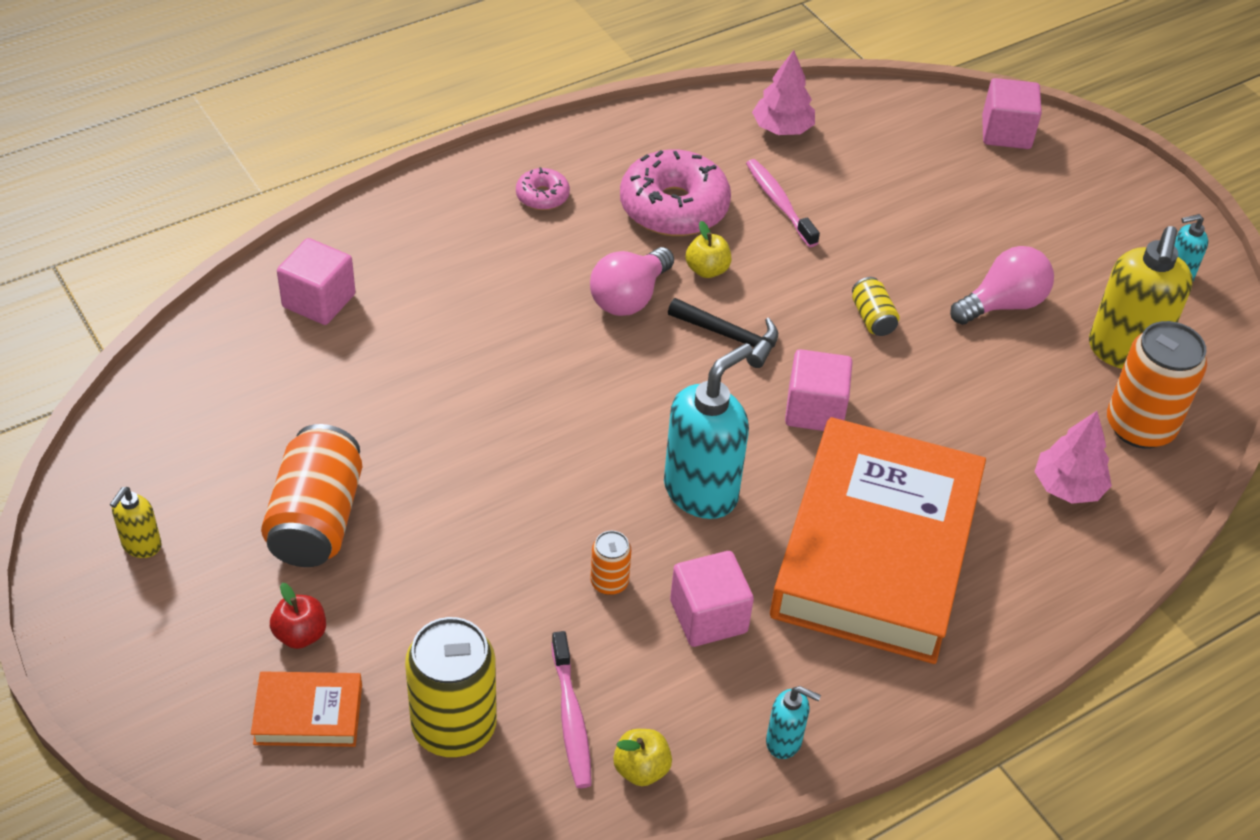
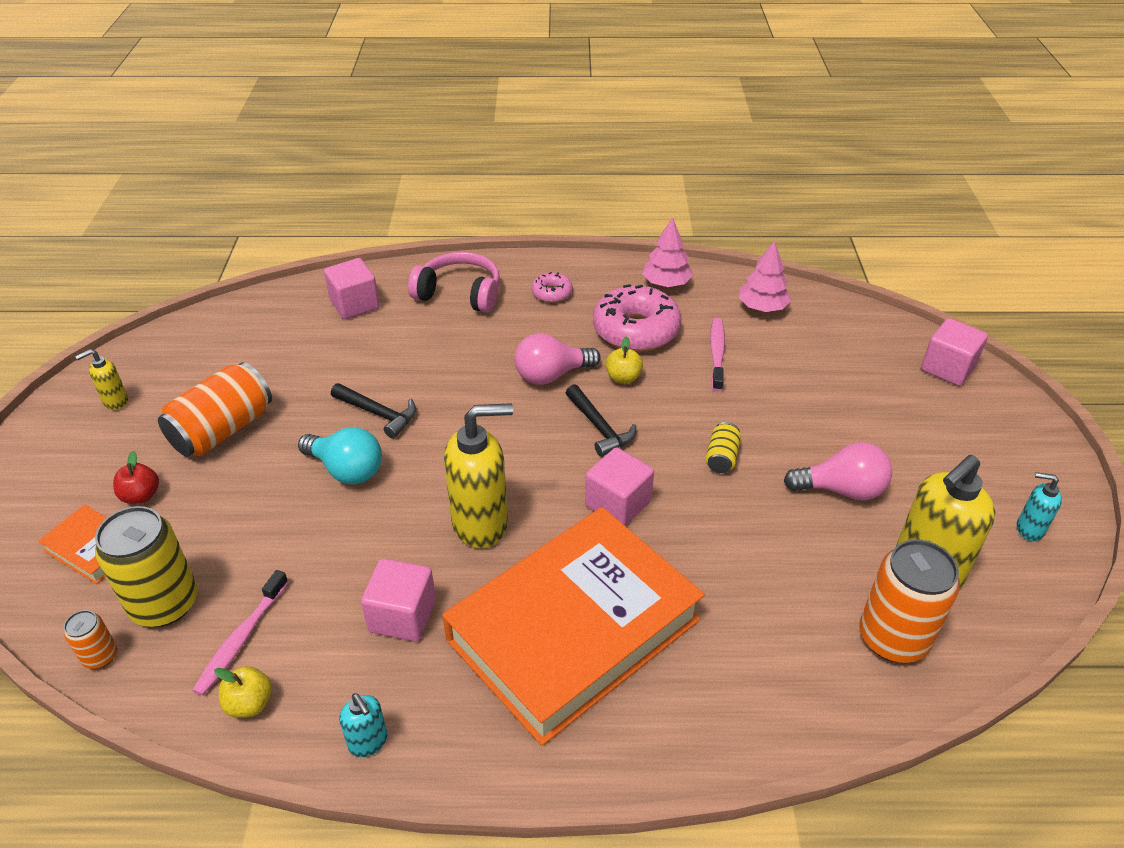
camera: 35 degrees right, 5 degrees down
orange can [590,531,631,595] -> orange can moved to [64,610,117,669]
turquoise soap dispenser [664,343,753,519] -> yellow soap dispenser [444,403,513,549]
pink tree [1035,411,1112,504] -> pink tree moved to [642,217,693,287]
none -> turquoise light bulb [298,427,382,485]
none -> black hammer [331,383,416,438]
none -> pink headphones [408,252,500,313]

